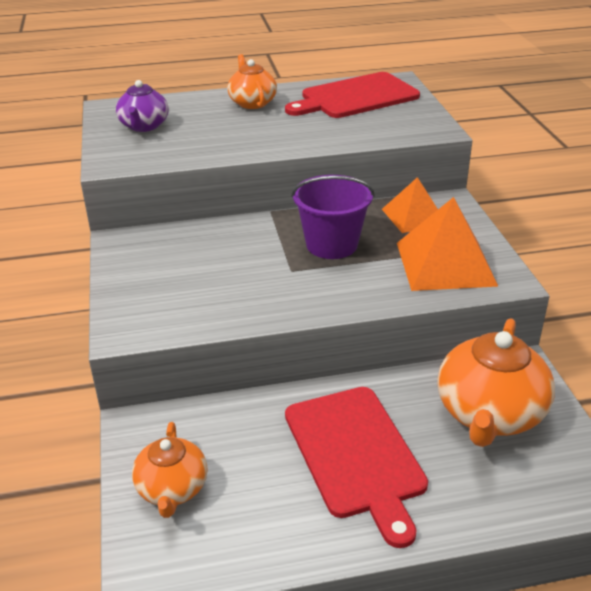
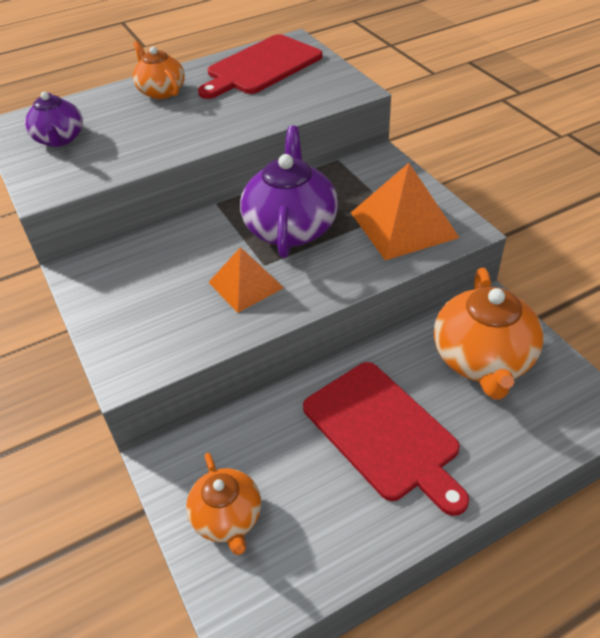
camera: 15 degrees left, 10 degrees up
purple bucket [291,175,374,259] -> purple teapot [240,126,338,258]
orange pyramid [382,177,438,233] -> orange pyramid moved to [209,247,284,313]

